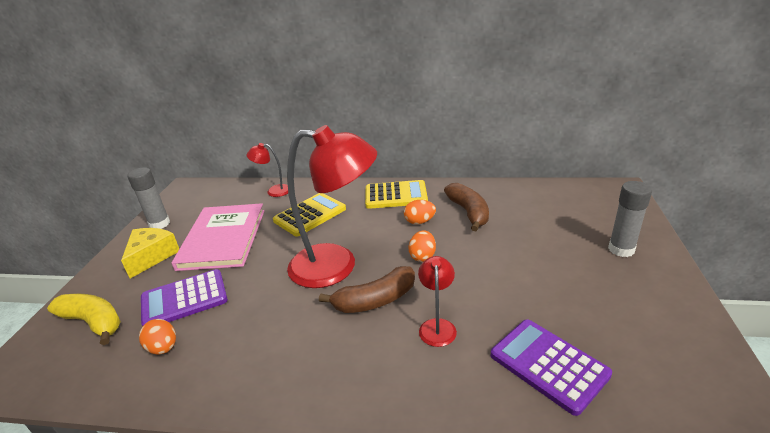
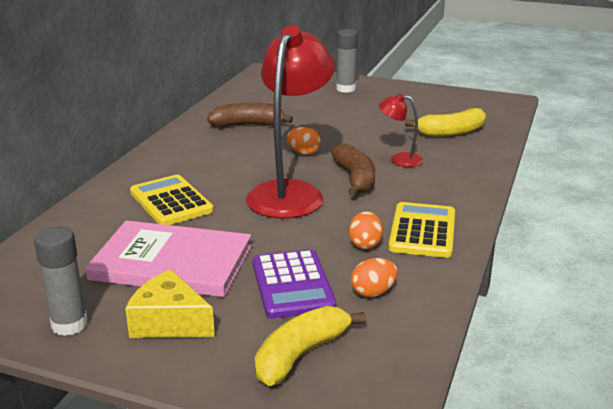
camera: 80 degrees left, 5 degrees down
red lamp [247,143,288,197] -> none
yellow calculator [365,180,428,209] -> yellow calculator moved to [388,202,455,258]
orange egg [404,200,436,224] -> orange egg moved to [349,211,383,249]
purple calculator [491,319,612,416] -> yellow banana [405,108,486,137]

